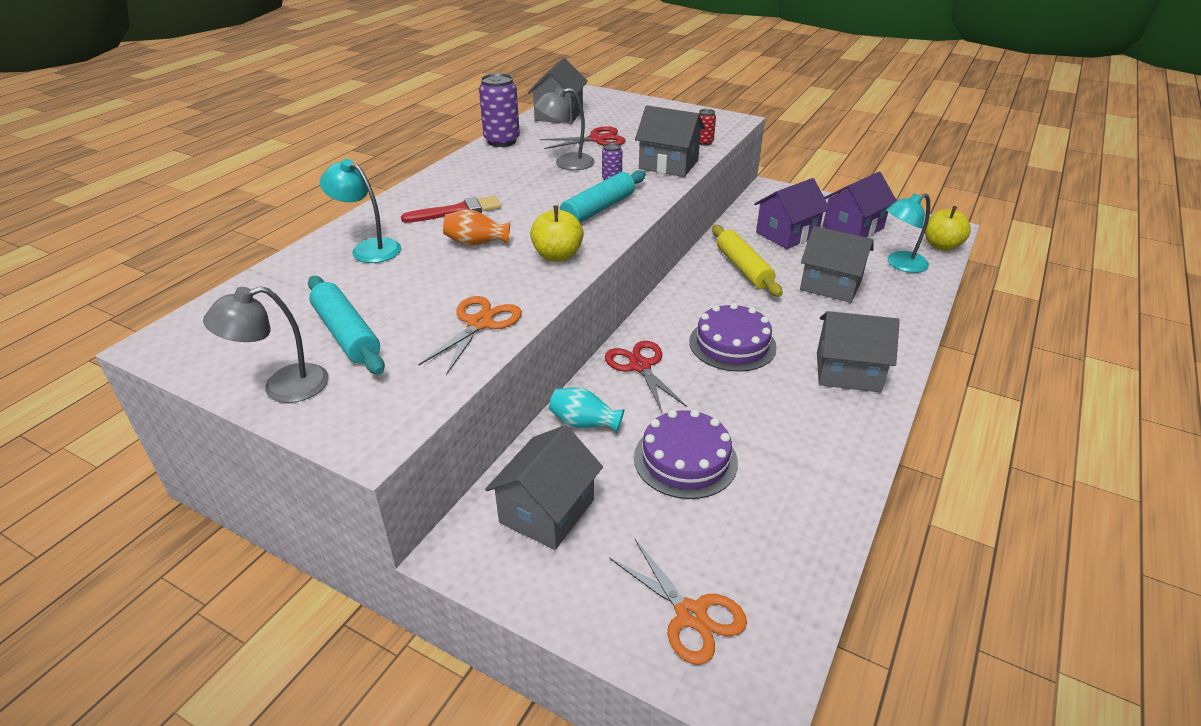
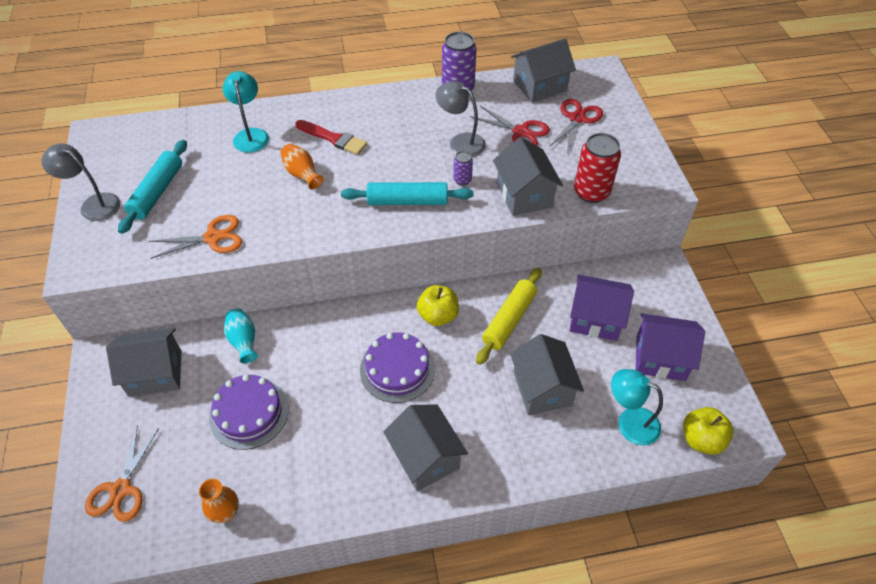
camera: 50 degrees right, 15 degrees up
yellow apple [530,205,584,262] -> yellow apple moved to [417,285,459,326]
red scissors [605,341,687,412] -> red scissors moved to [549,99,603,153]
red can [699,109,716,146] -> red can [574,133,621,203], size x1.97
none -> orange vase [199,479,239,523]

